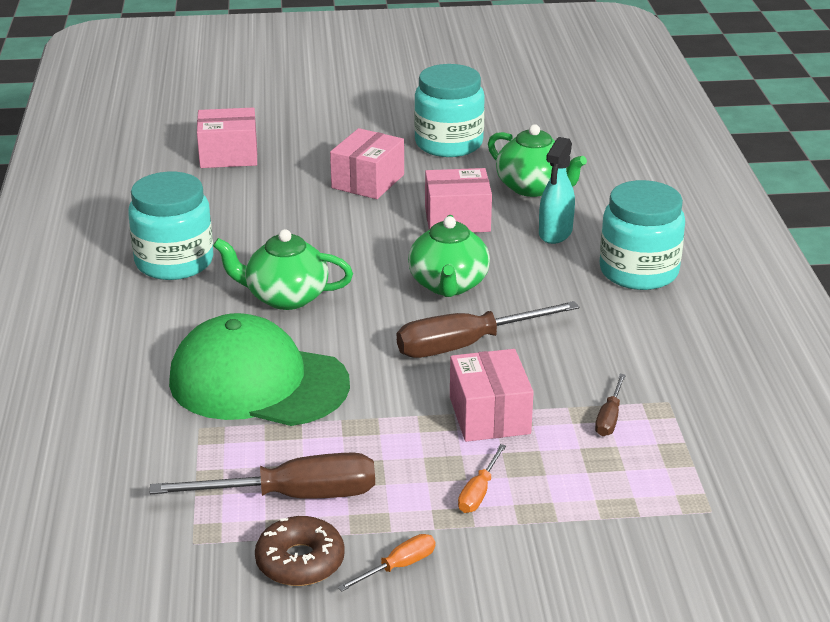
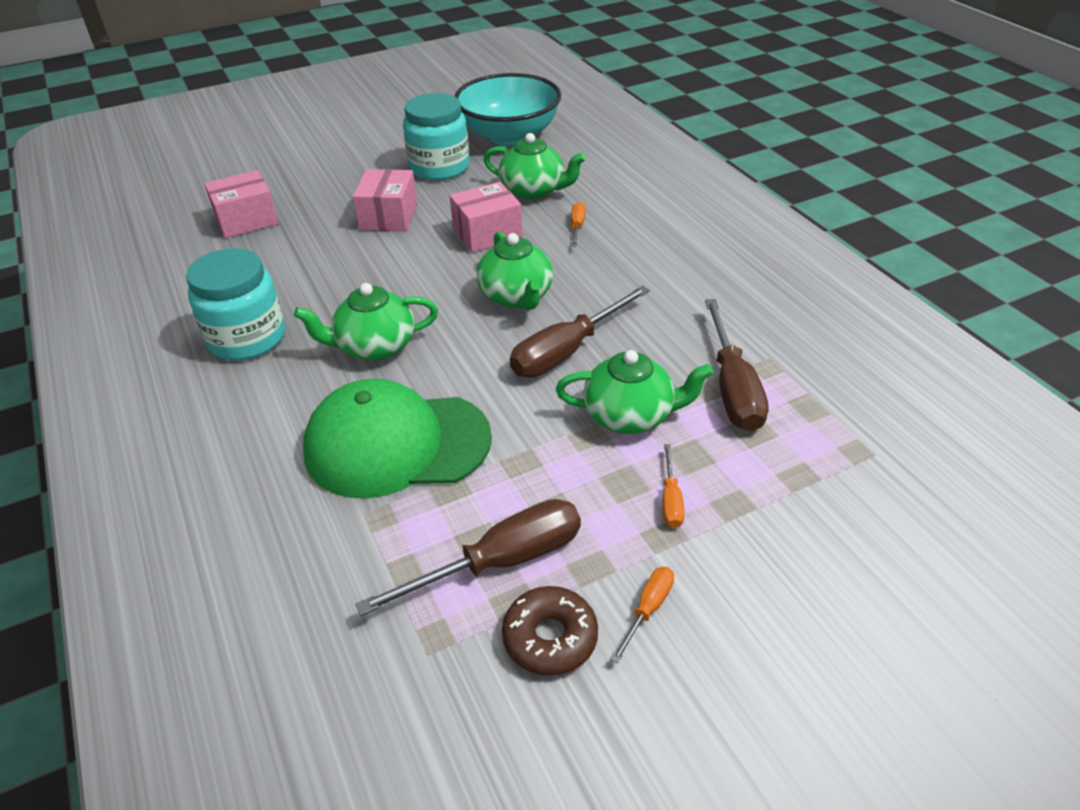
camera: 20 degrees left, 10 degrees up
pink box [450,349,534,442] -> green teapot [556,350,713,434]
turquoise spray bottle [539,137,575,244] -> orange screwdriver [571,202,586,246]
brown screwdriver [595,374,626,436] -> brown screwdriver [705,299,769,432], size x2.06
turquoise jar [600,180,685,290] -> none
none -> turquoise bowl [454,73,561,146]

